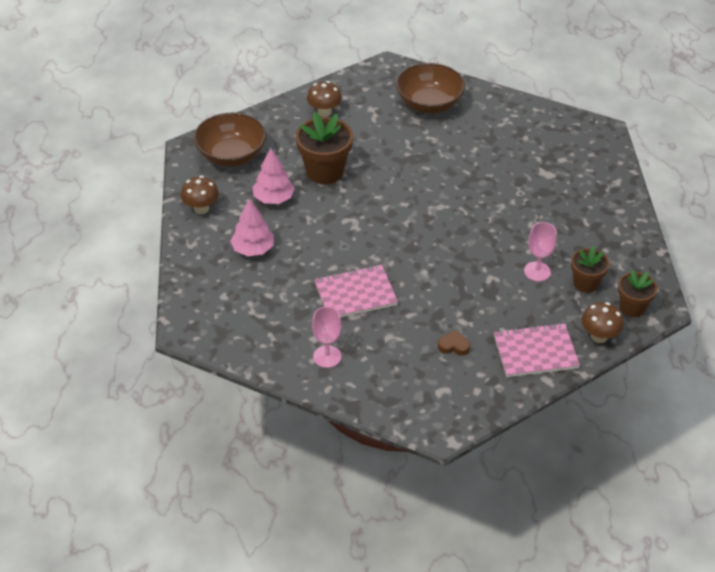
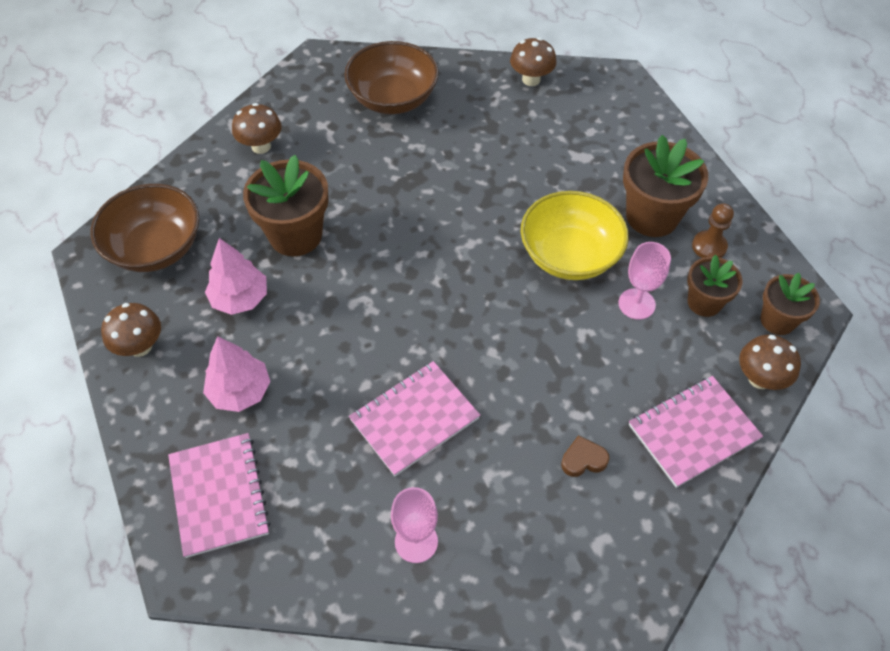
camera: 20 degrees left, 10 degrees up
none -> pink notebook [168,433,271,558]
none -> brown mushroom [510,38,556,86]
none -> yellow bowl [521,191,629,280]
none -> brown flower pot [623,135,708,237]
none -> brown pawn [692,203,734,258]

